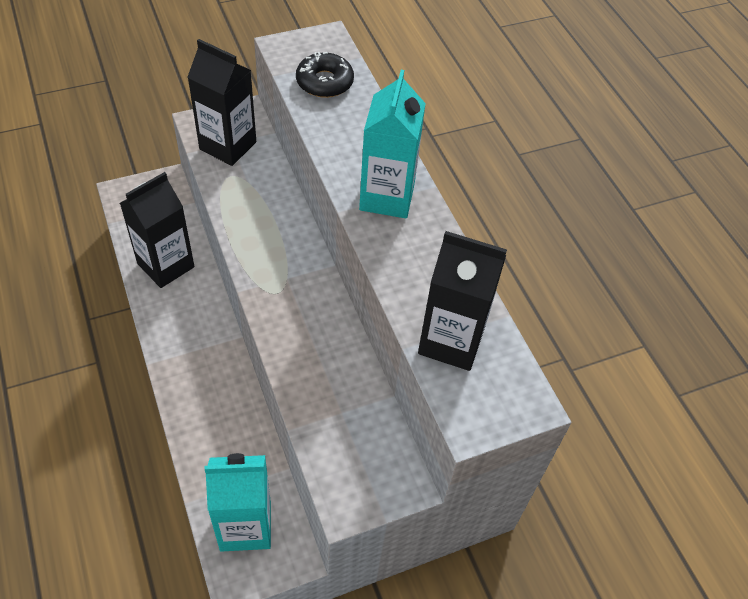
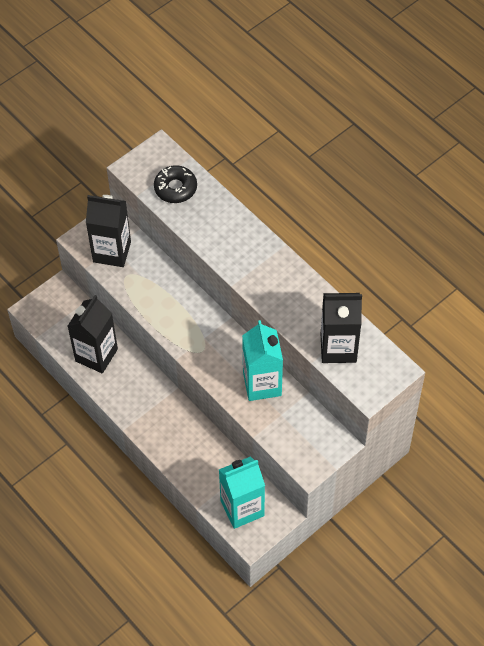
camera: 15 degrees left, 5 degrees up
turquoise carton [359,70,426,218] -> turquoise carton moved to [242,320,283,401]

